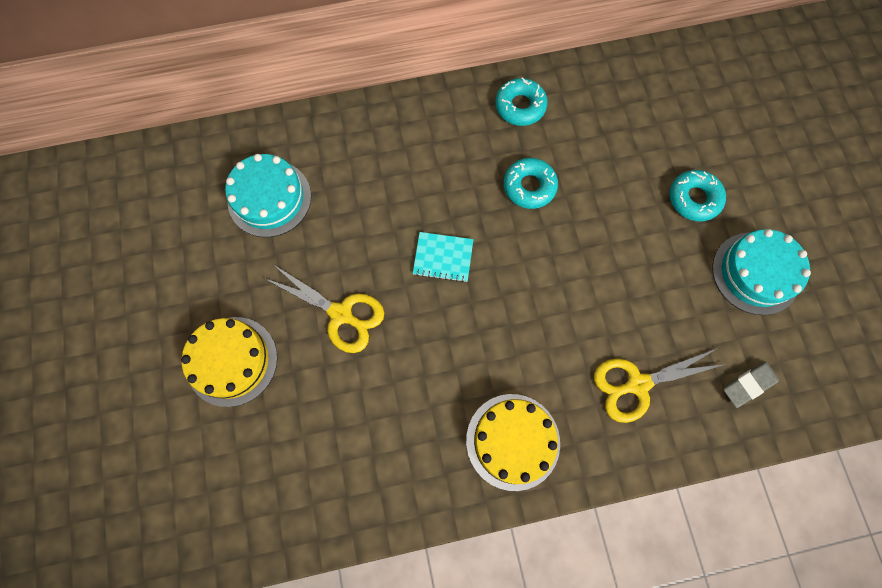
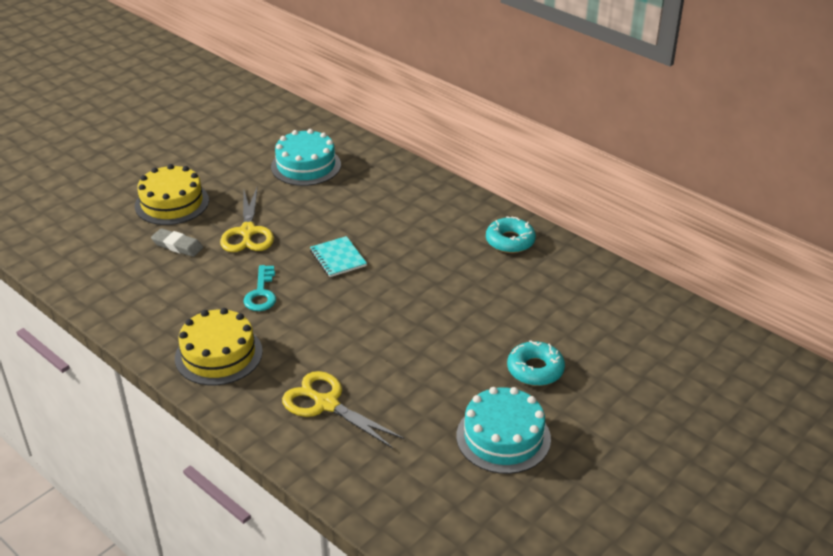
camera: 55 degrees right, 35 degrees down
turquoise donut [504,158,558,209] -> none
grey eraser [723,361,779,408] -> grey eraser moved to [151,228,203,257]
none -> turquoise key [243,265,276,311]

